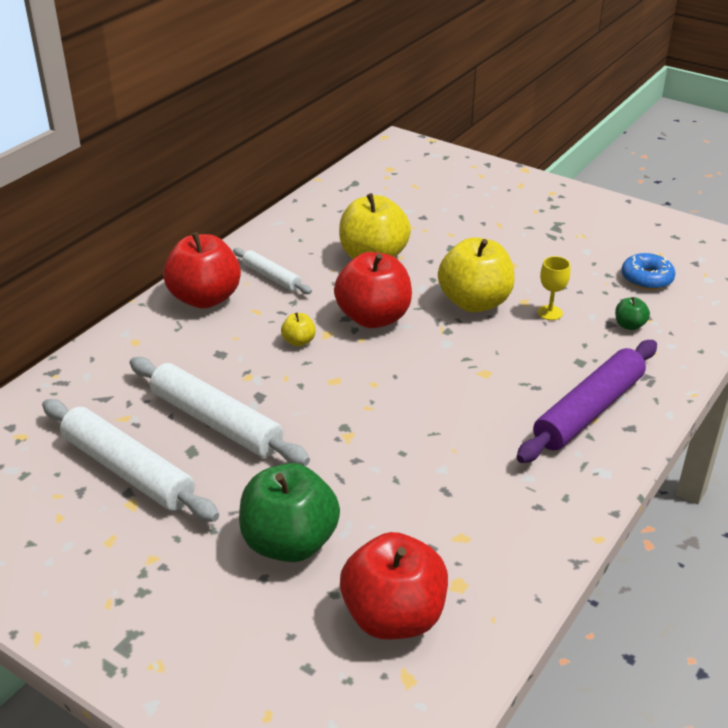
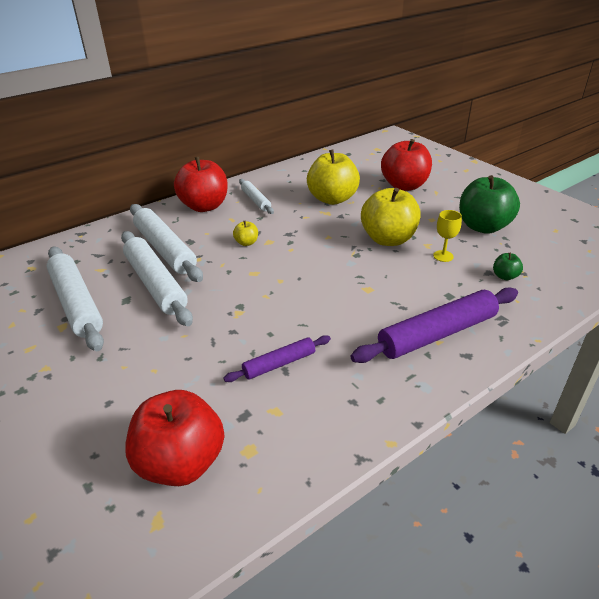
camera: 20 degrees right, 0 degrees up
green apple [239,463,340,562] -> green apple moved to [459,175,520,234]
red apple [334,252,412,328] -> red apple moved to [381,139,432,191]
blue donut [621,253,676,290] -> none
none -> white rolling pin [130,204,203,282]
none -> purple rolling pin [223,335,331,382]

